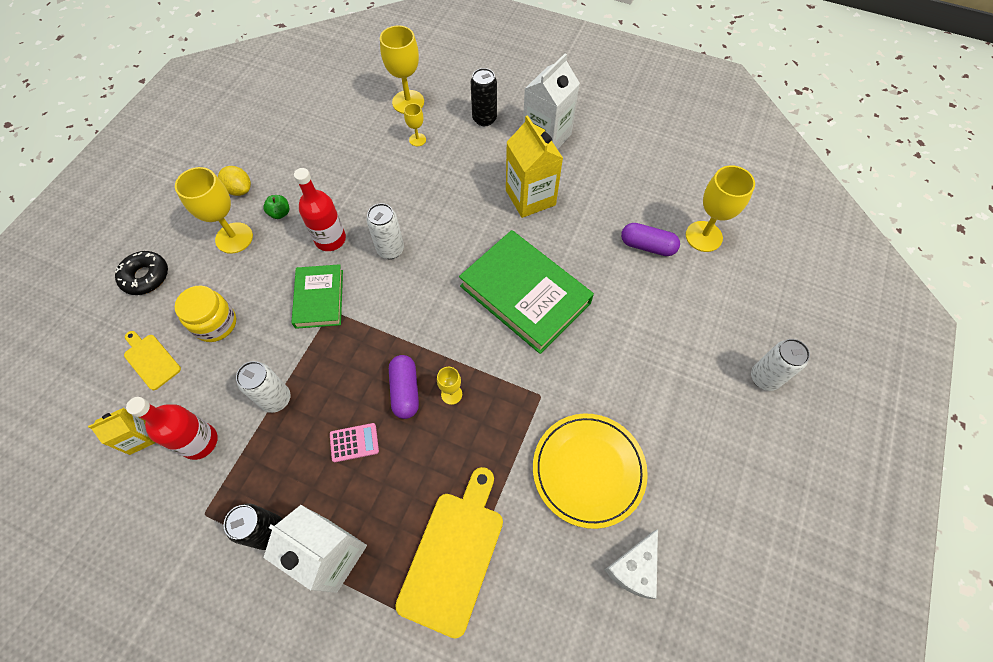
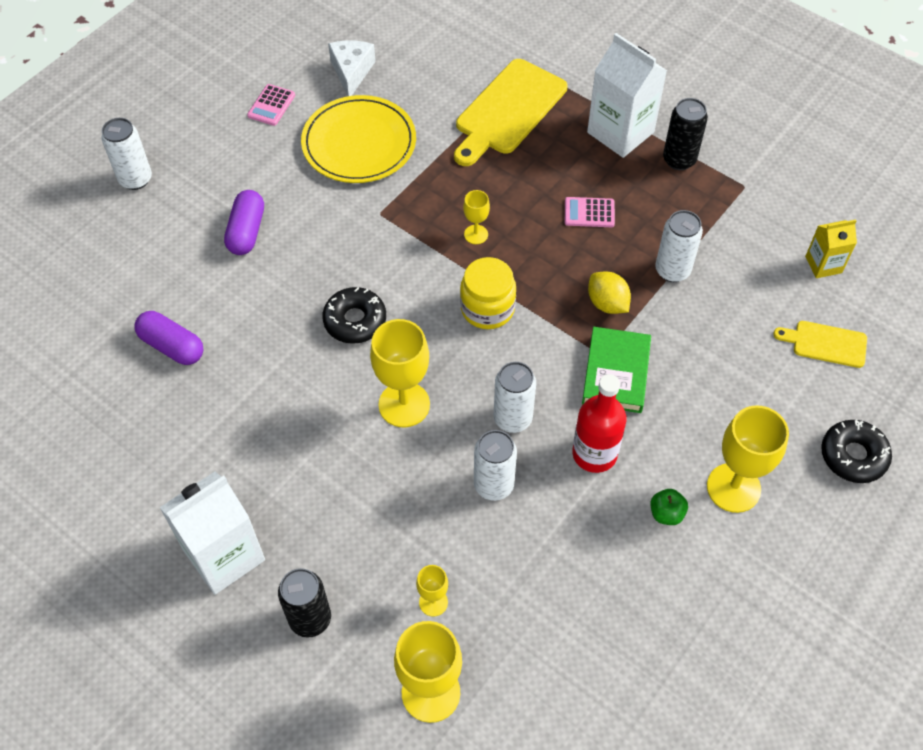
camera: 165 degrees left, 5 degrees down
yellow cutting board [124,331,181,390] -> yellow cutting board turned 135 degrees clockwise [773,321,867,368]
red bottle [126,397,218,460] -> none
yellow jar [175,286,236,342] -> yellow jar moved to [460,257,516,329]
yellow lemon [218,166,251,196] -> yellow lemon moved to [588,272,631,314]
purple capsule [389,355,419,419] -> purple capsule moved to [224,190,264,255]
green book [459,230,594,354] -> black donut [323,287,386,344]
yellow carton [506,115,563,218] -> none
white cheese [605,529,658,599] -> white cheese turned 45 degrees counterclockwise [328,40,376,96]
yellow goblet [686,165,755,252] -> yellow goblet moved to [370,319,430,427]
none -> pink calculator [247,84,295,126]
none -> white can [474,430,517,501]

